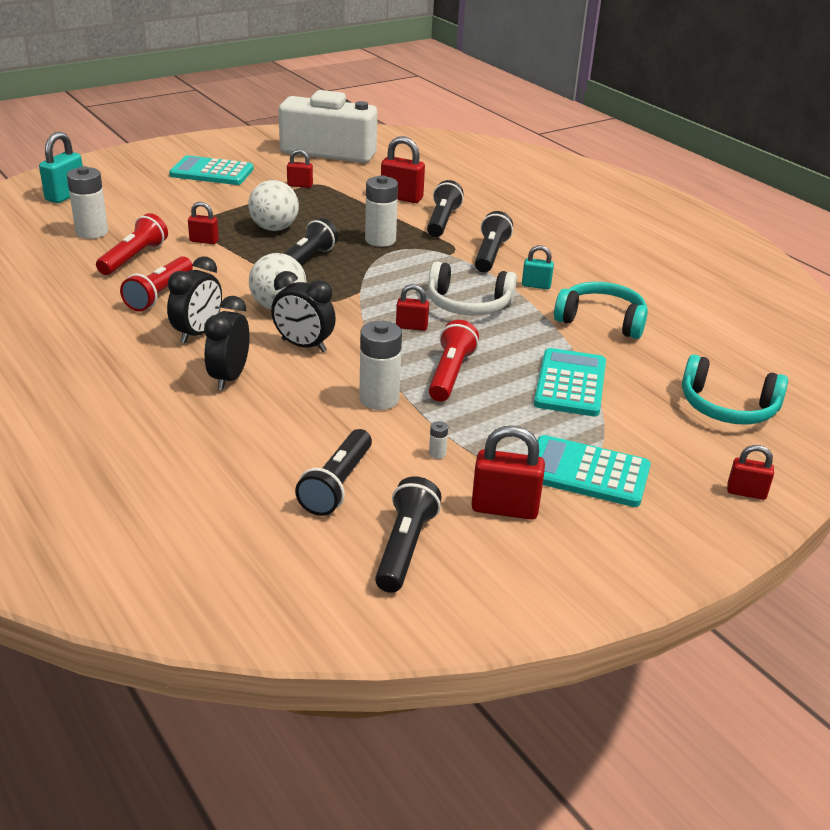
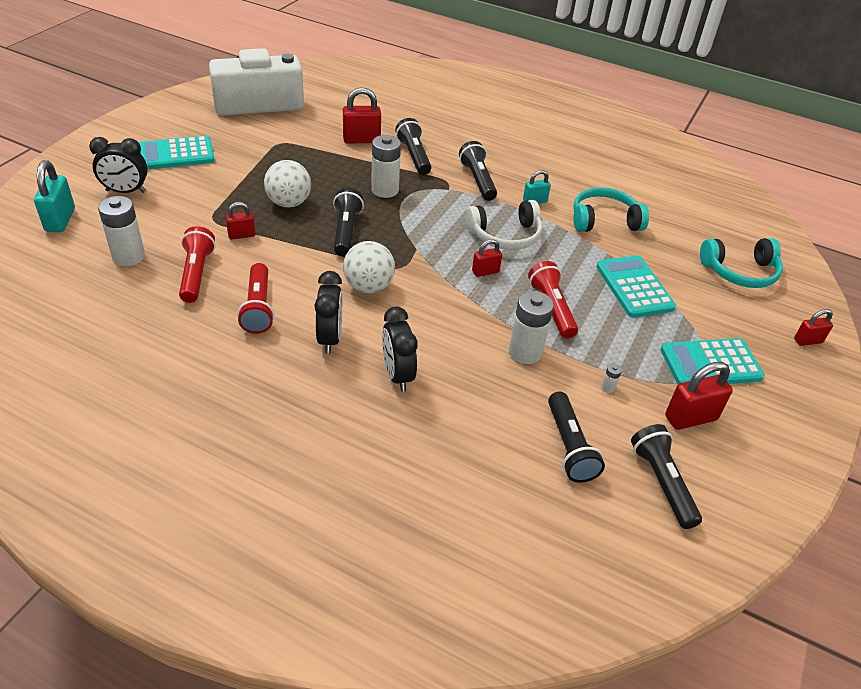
camera: 30 degrees left, 10 degrees up
black clock [271,271,336,352] -> black clock moved to [89,137,148,193]
red padlock [287,149,313,188] -> none

